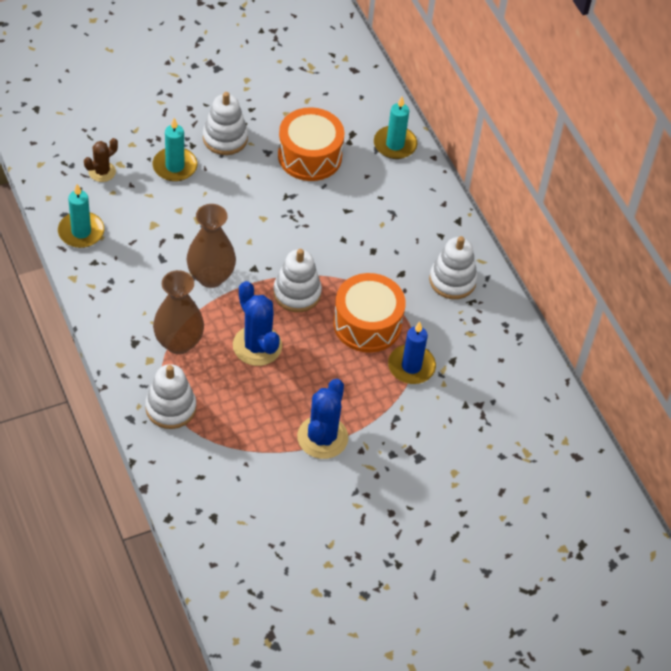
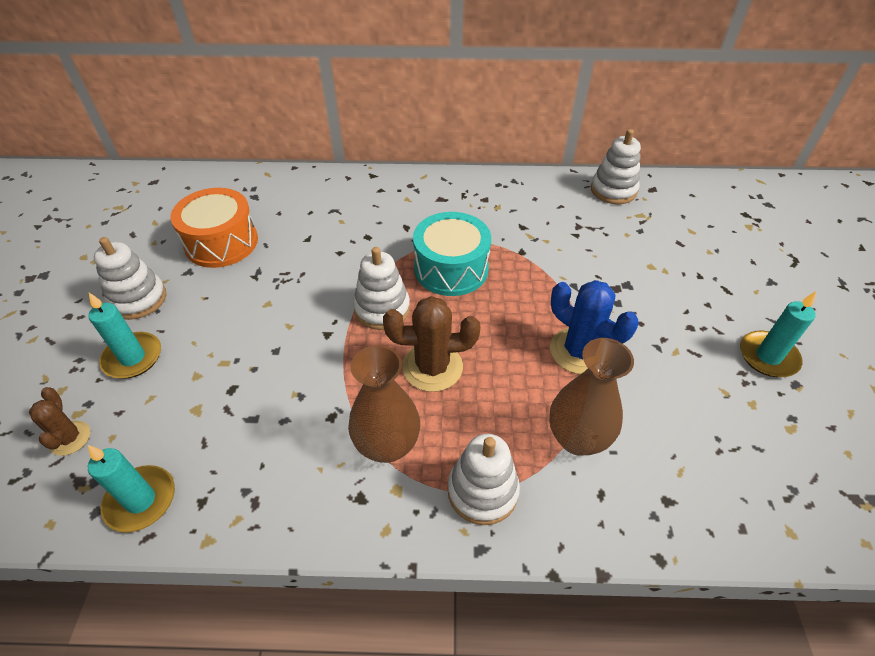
camera: 60 degrees left, 5 degrees down
brown vase [187,204,236,288] -> brown vase moved to [549,338,634,456]
blue cactus [233,281,282,366] -> brown cactus [383,296,480,392]
orange drum [333,273,406,353] -> turquoise drum [413,212,491,296]
turquoise candle [374,97,417,159] -> turquoise candle moved to [740,291,816,377]
blue candle [388,322,436,384] -> none
white stacking toy [429,236,478,299] -> white stacking toy moved to [591,129,641,204]

